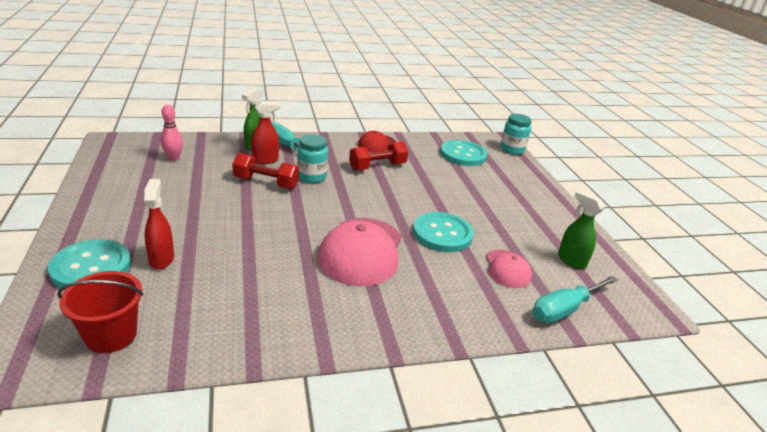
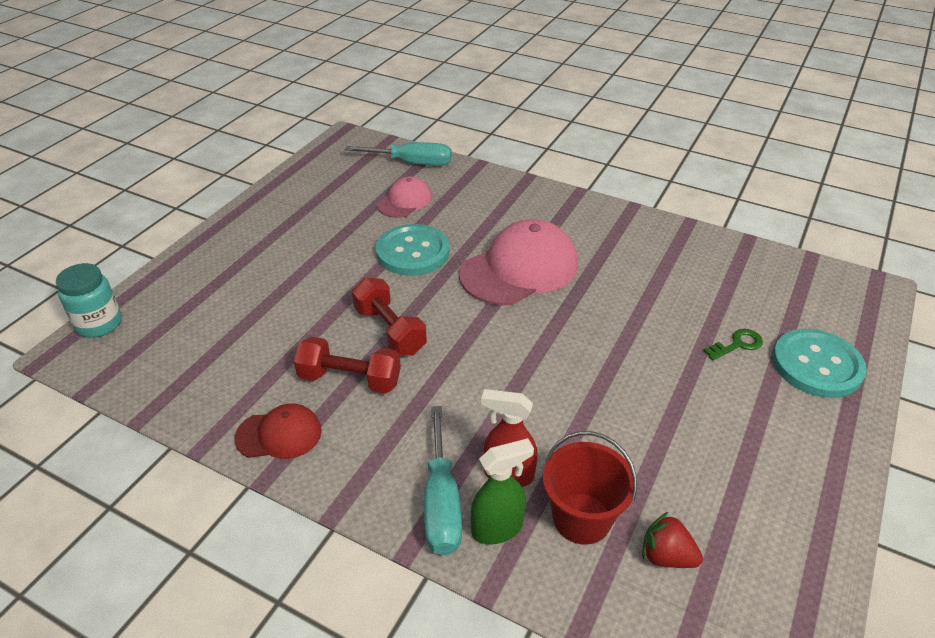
camera: 135 degrees left, 10 degrees up
red bucket [57,271,143,353] -> red bucket moved to [543,431,637,545]
red spray bottle [144,179,174,270] -> green key [703,329,763,360]
pink bowling pin [161,105,183,161] -> red strawberry [642,512,703,568]
red dumbbell [232,153,299,189] -> red dumbbell moved to [352,278,427,355]
turquoise jar [297,134,328,183] -> none
turquoise button [440,140,487,166] -> none
green spray bottle [558,190,604,269] -> none

